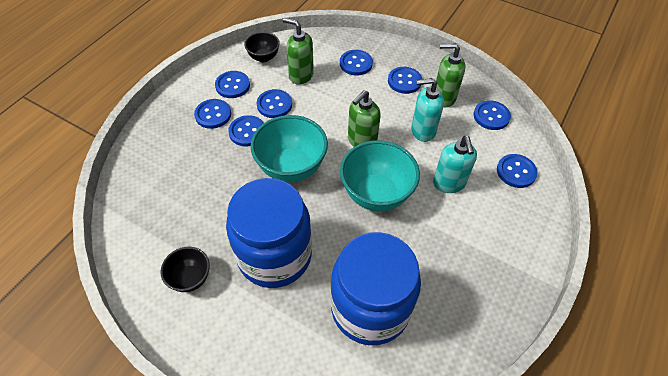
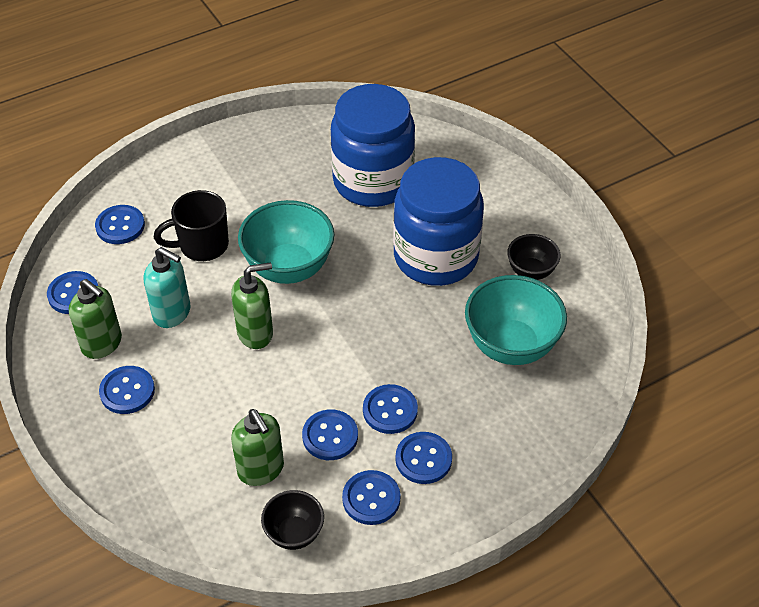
camera: 150 degrees left, 5 degrees down
turquoise bowl [251,115,328,183] -> turquoise bowl moved to [465,275,567,365]
blue button [340,50,373,76] -> none
turquoise soap dispenser [433,136,477,193] -> black mug [154,190,229,261]

